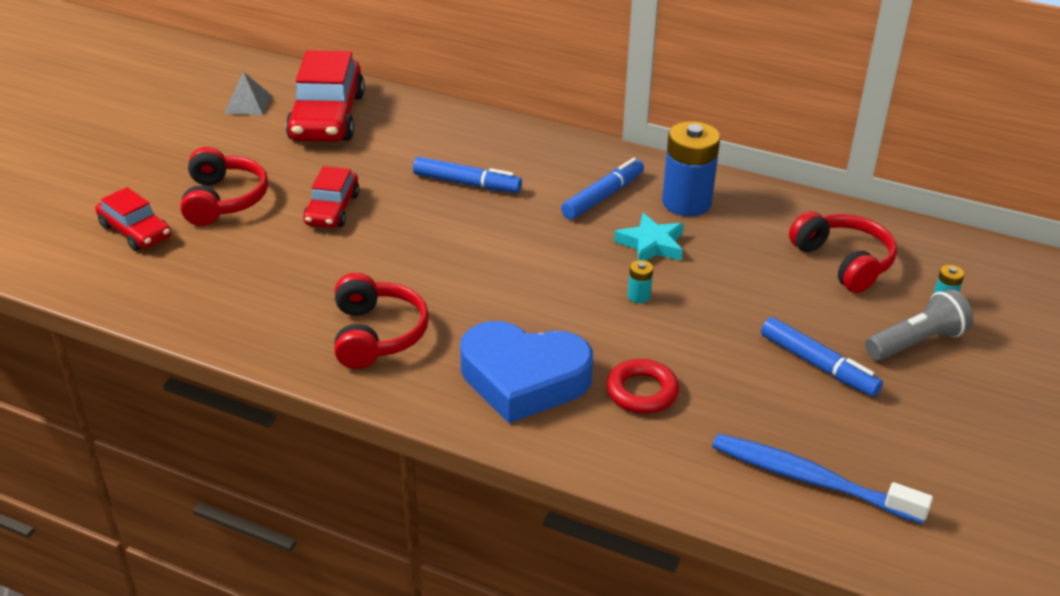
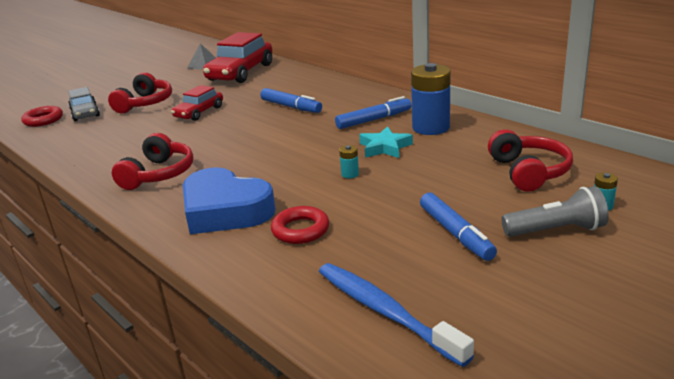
camera: 25 degrees right, 10 degrees down
red car [95,187,171,251] -> grey car [68,87,100,121]
none -> red ring [21,106,63,127]

